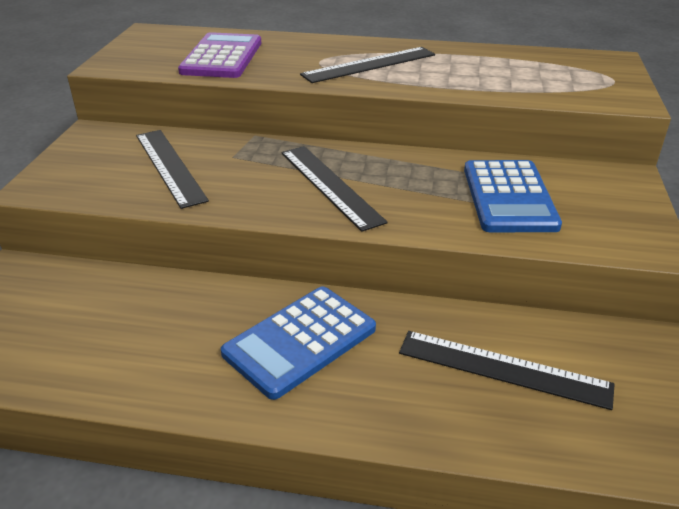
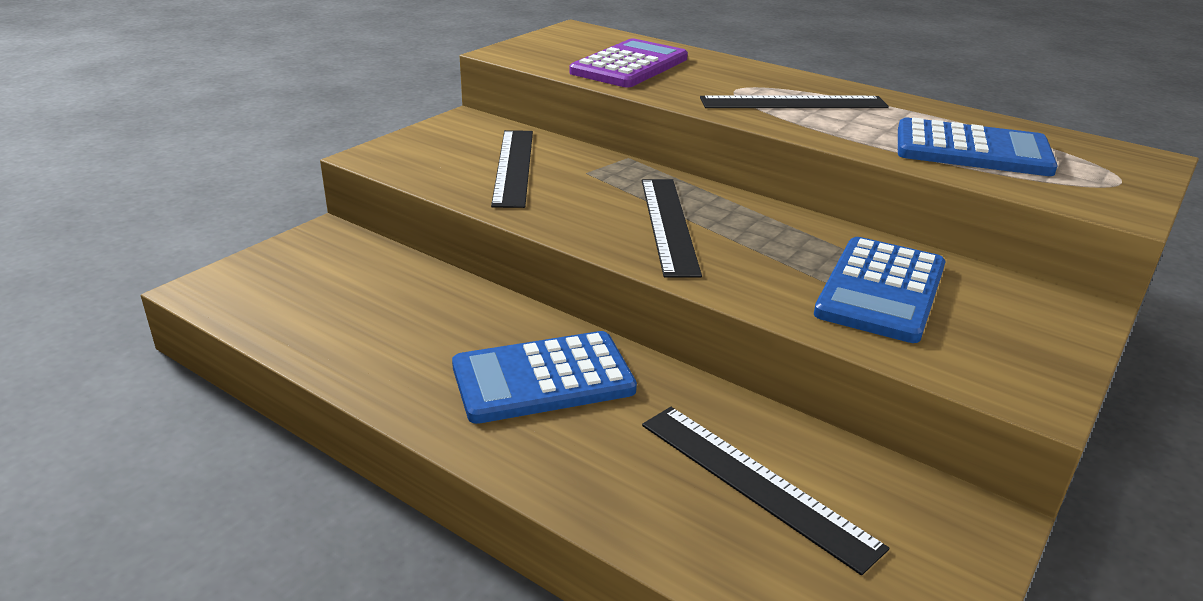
camera: 25 degrees right, 5 degrees down
none -> blue calculator [898,117,1058,176]

